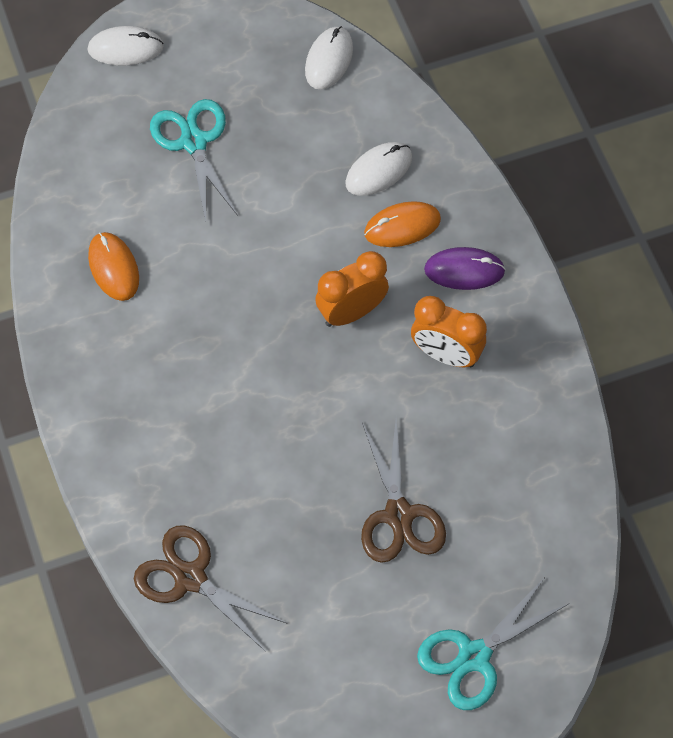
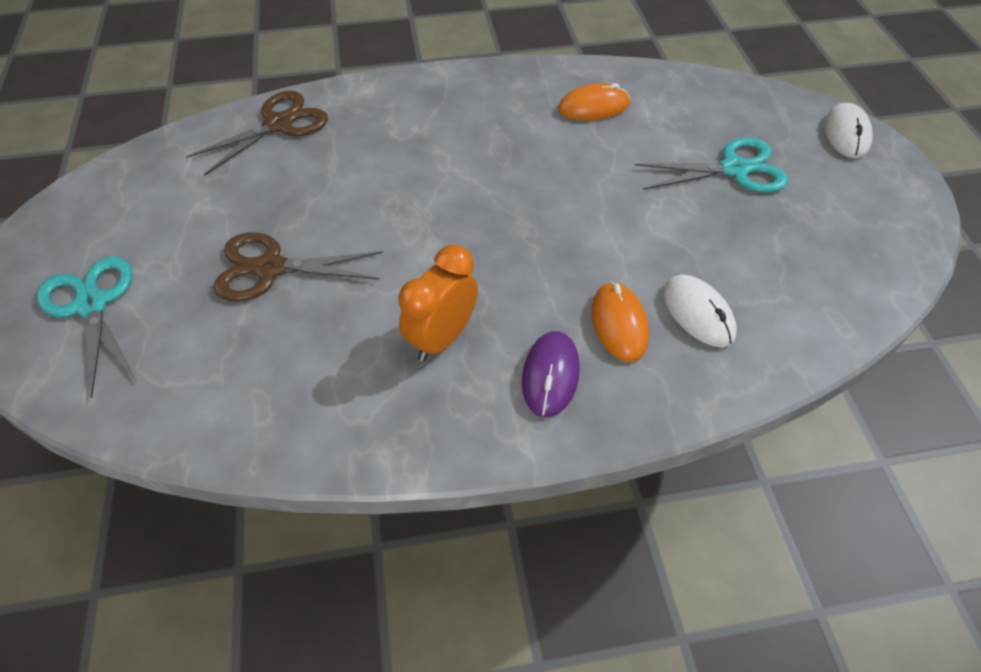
camera: 100 degrees right, 10 degrees down
white mouse [305,26,353,89] -> none
orange clock [315,251,389,327] -> none

